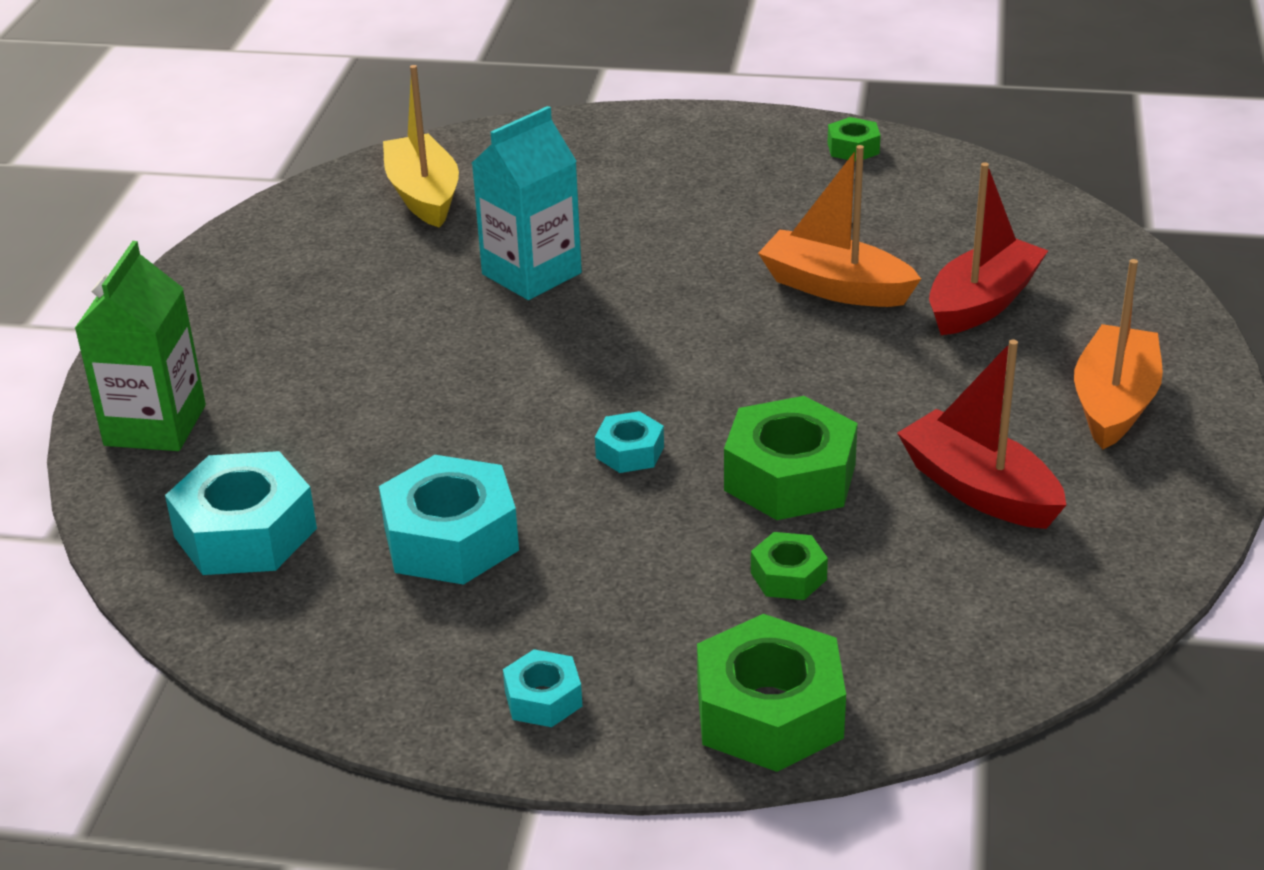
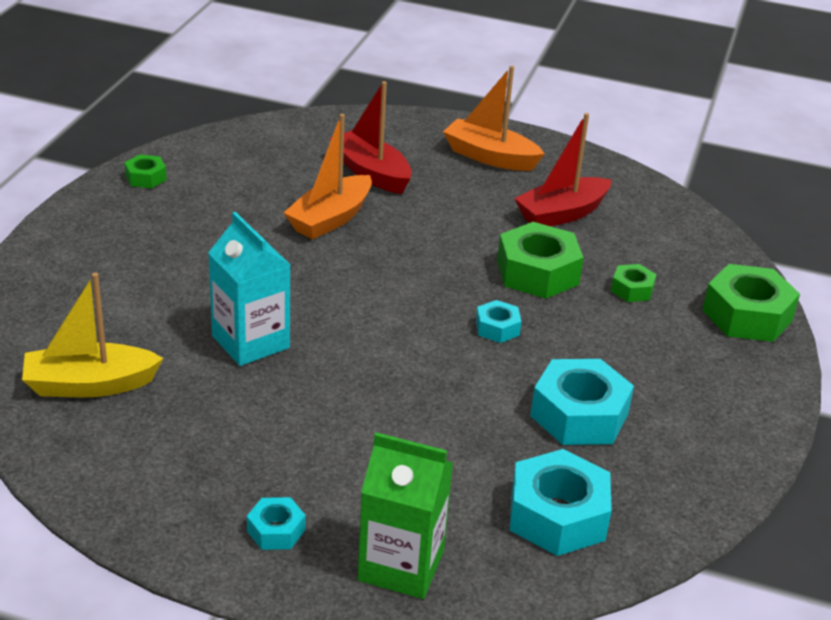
camera: 85 degrees left, 0 degrees up
turquoise nut [503,649,583,727] -> turquoise nut moved to [247,497,306,550]

